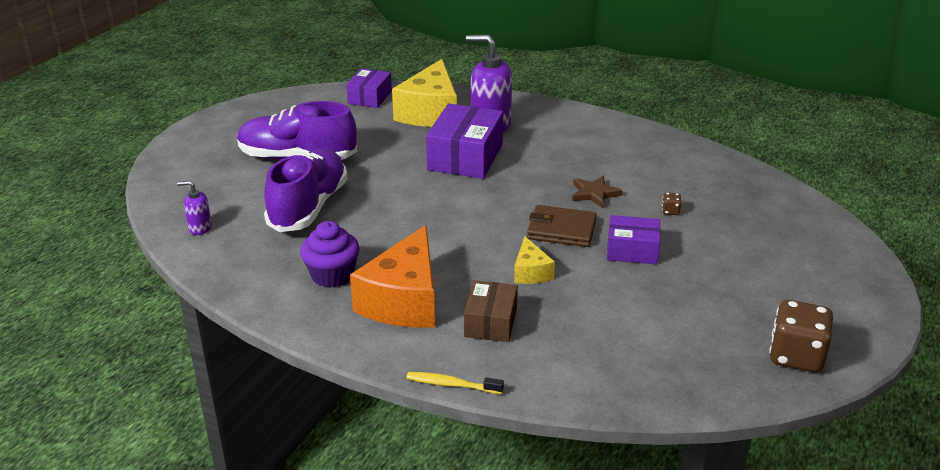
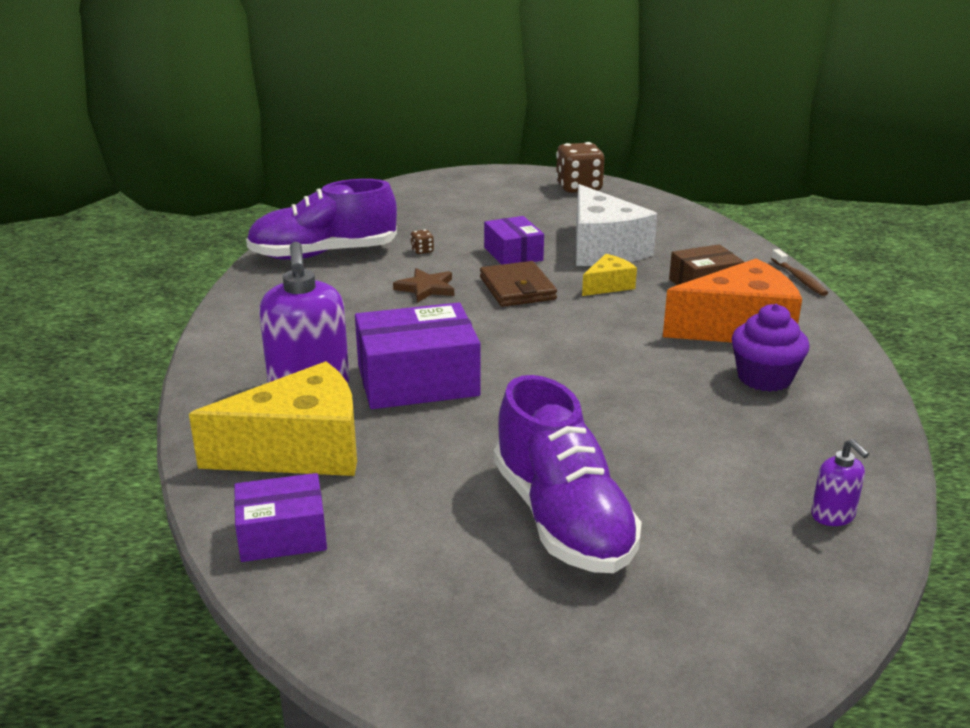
camera: 120 degrees left, 5 degrees down
purple shoe [264,149,348,232] -> purple shoe moved to [246,179,397,260]
yellow toothbrush [406,372,504,394] -> brown toothbrush [771,249,828,296]
none -> white cheese [576,184,657,266]

